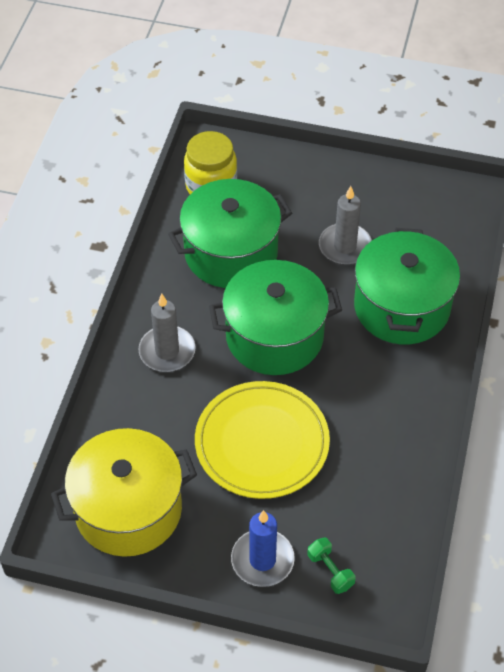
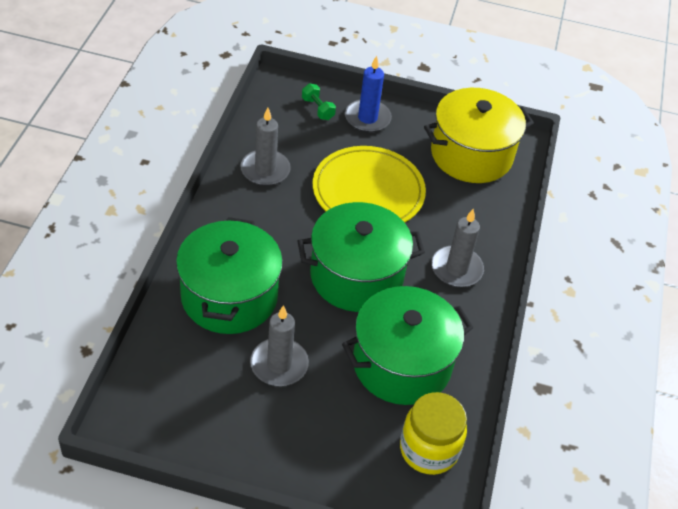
camera: 175 degrees right, 5 degrees down
none -> grey candle [240,108,291,186]

